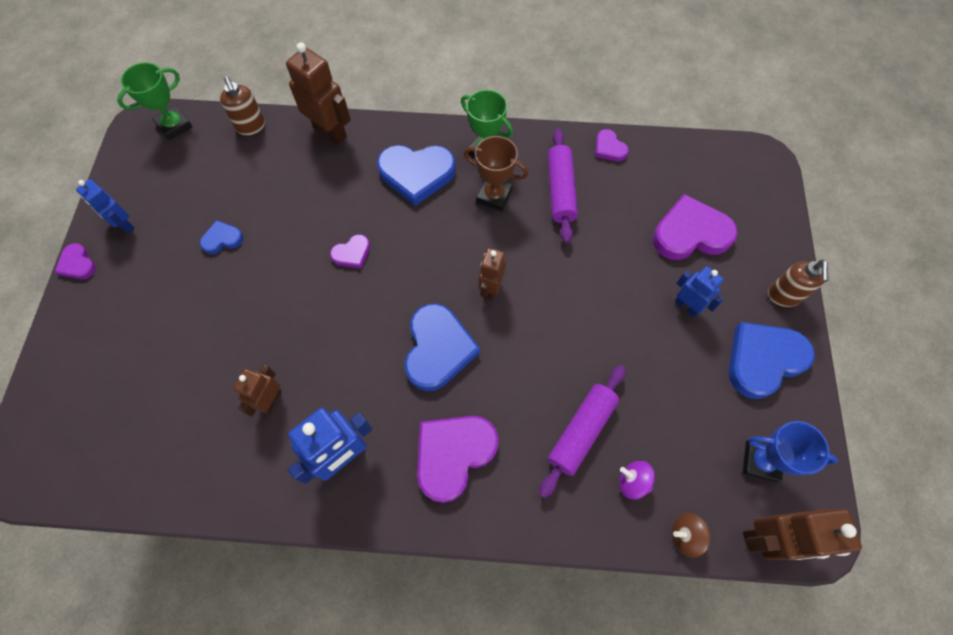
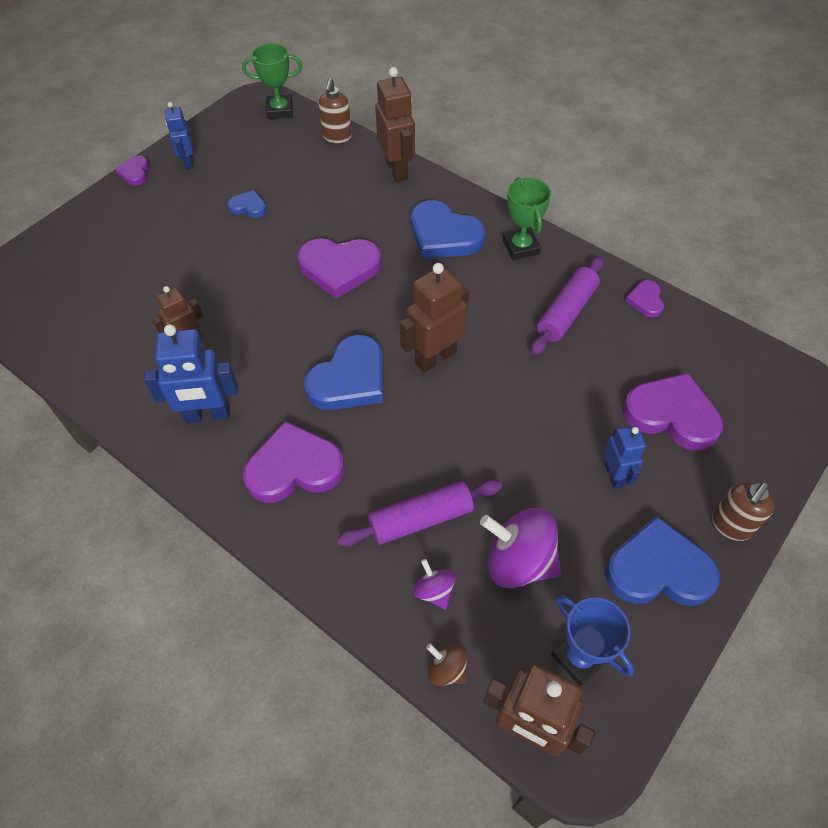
camera: 35 degrees right, 10 degrees down
purple heart [330,234,370,269] -> purple heart [297,238,381,299], size x1.99
brown trophy [464,136,529,211] -> none
brown robot [479,248,506,300] -> brown robot [400,263,469,373], size x1.62
none -> purple spinning top [480,508,561,588]

